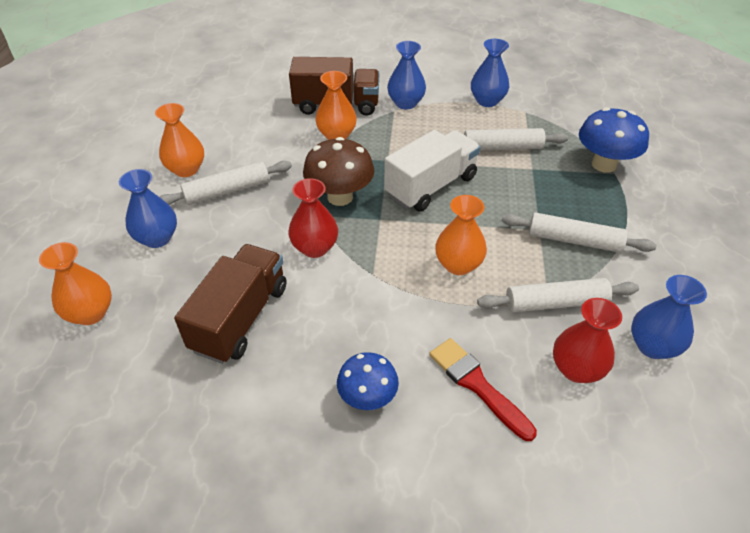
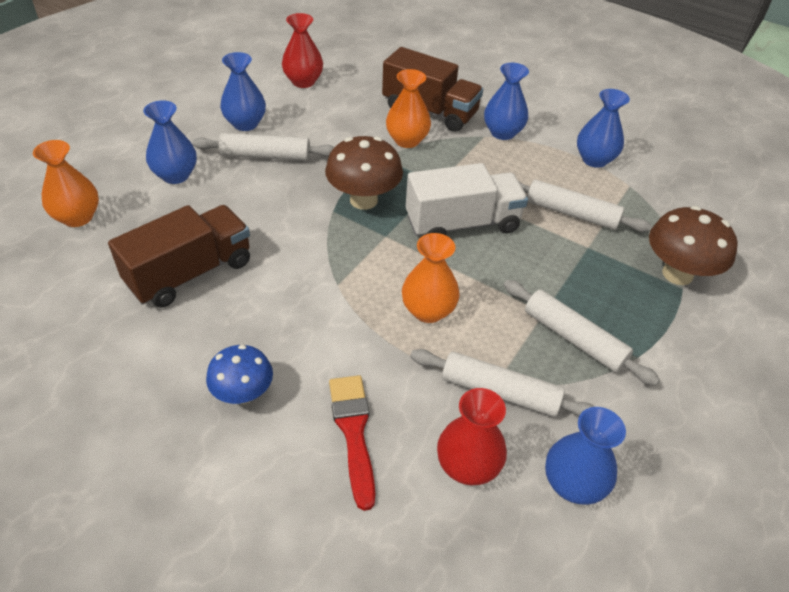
camera: 25 degrees right, 0 degrees up
orange vase [155,103,204,177] -> blue vase [220,52,266,131]
red vase [288,178,338,258] -> red vase moved to [282,13,323,88]
blue mushroom [579,107,649,173] -> brown mushroom [649,206,738,285]

